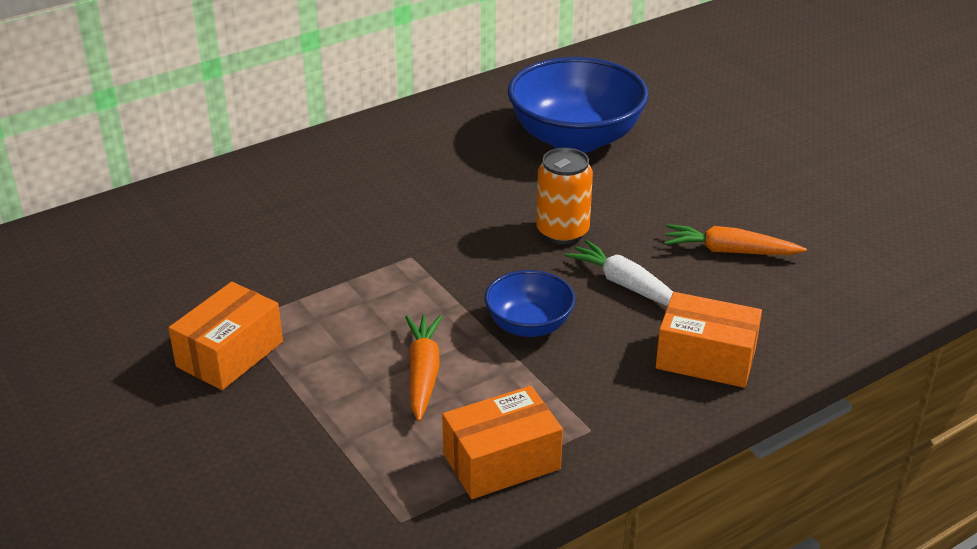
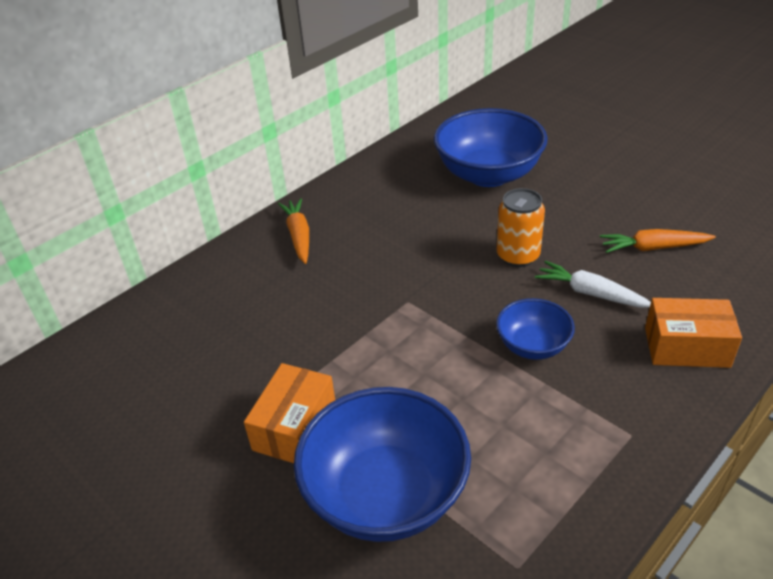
camera: 10 degrees left, 5 degrees up
orange carrot [405,315,442,422] -> orange carrot moved to [278,198,309,264]
orange box [442,386,563,499] -> none
none -> blue bowl [294,387,471,542]

